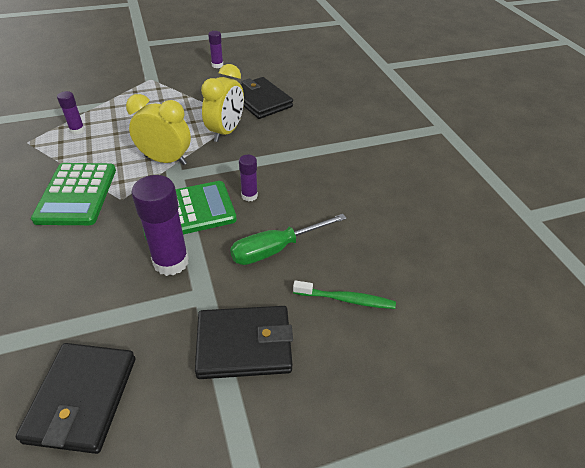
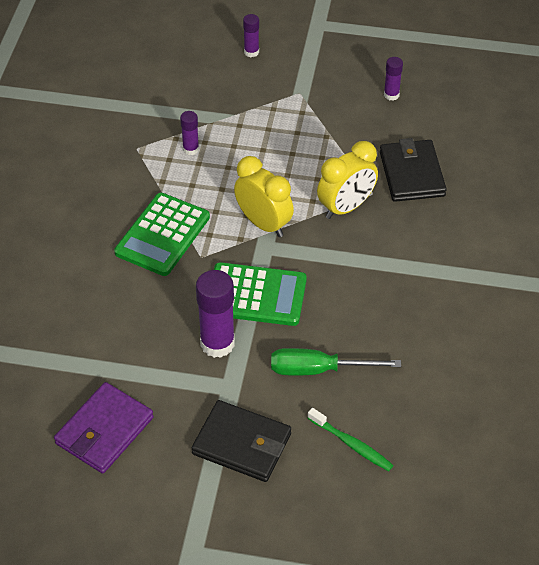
camera: 30 degrees right, 5 degrees up
black wallet [16,343,135,454] -> purple wallet [54,382,154,474]
purple glue stick [239,155,258,201] -> purple glue stick moved to [243,14,259,57]

